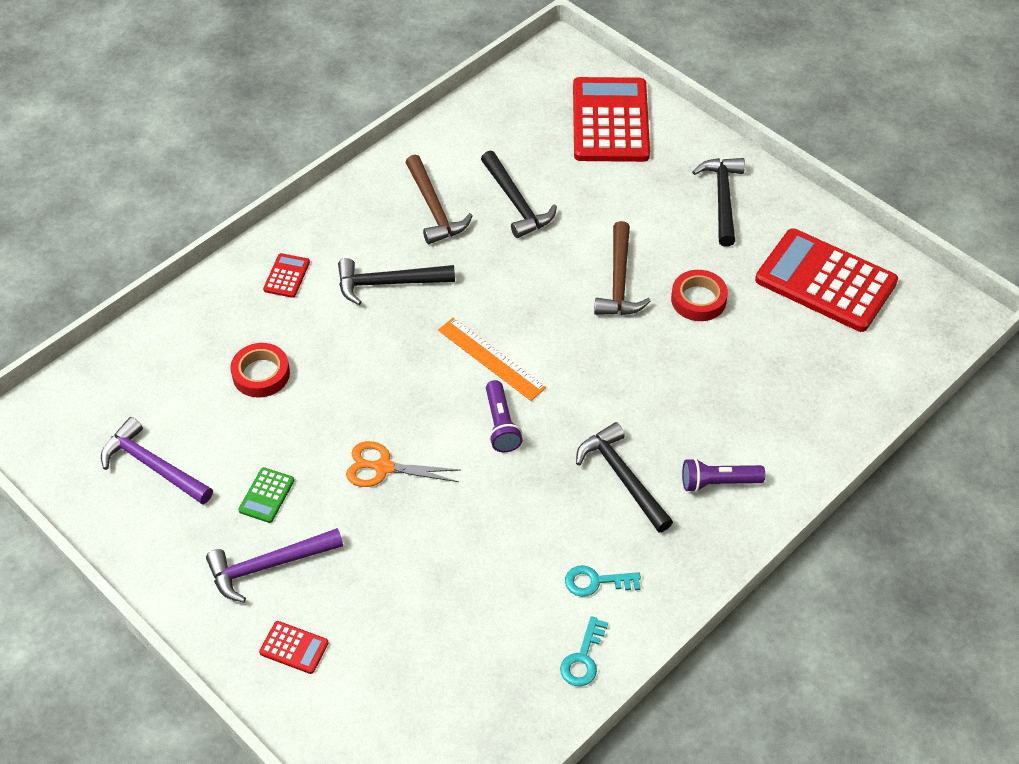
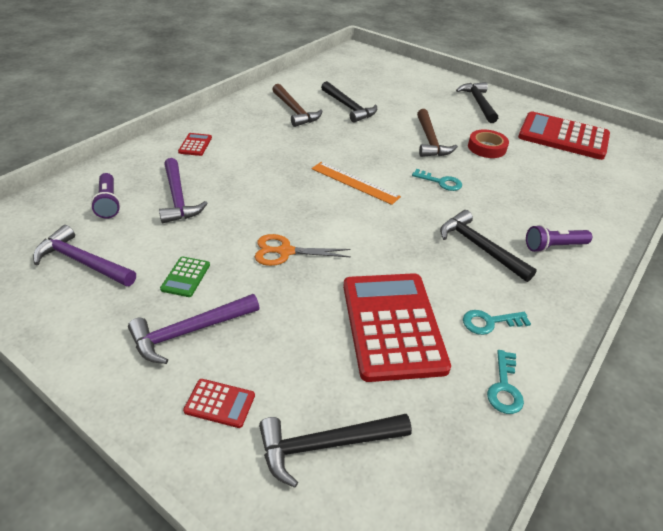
camera: 10 degrees left, 10 degrees down
red tape [230,343,290,398] -> purple hammer [159,158,208,223]
black hammer [338,258,455,305] -> black hammer moved to [259,414,412,488]
purple flashlight [486,380,522,452] -> purple flashlight moved to [91,173,121,219]
red calculator [573,77,650,162] -> red calculator moved to [343,273,451,382]
none -> turquoise key [412,169,462,191]

